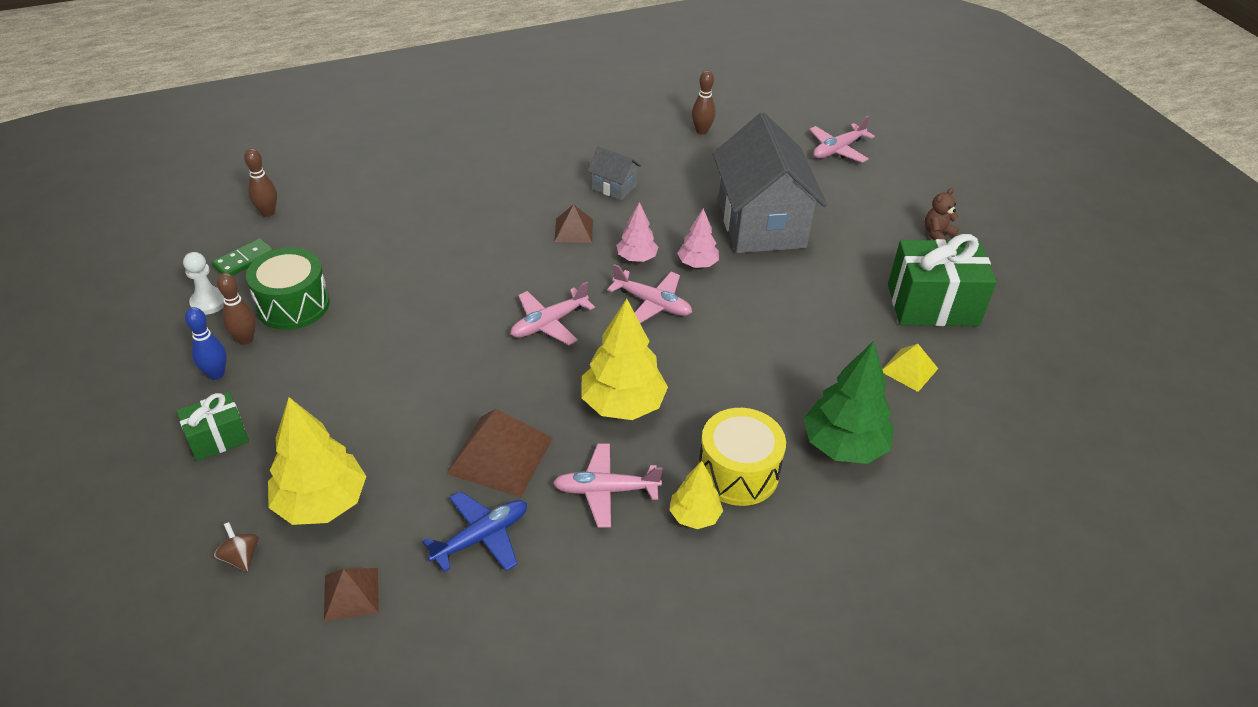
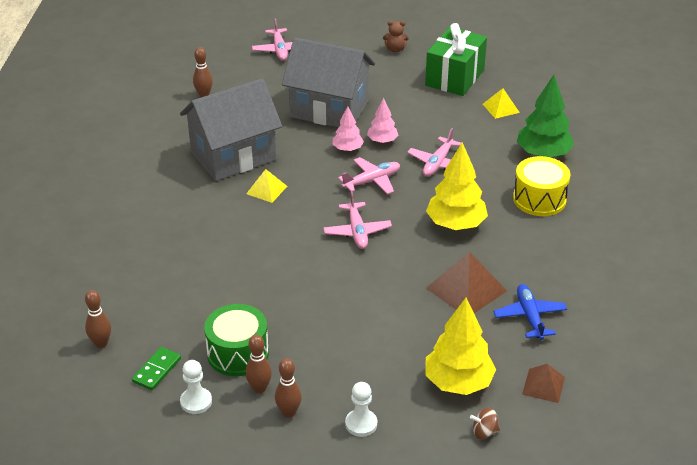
camera: 60 degrees left, 5 degrees down
green gift [177,392,249,461] -> white pawn [345,382,377,437]
blue bowling pin [185,307,227,380] -> brown bowling pin [275,358,302,418]
green domino [212,238,273,276] -> green domino turned 45 degrees clockwise [132,347,181,391]
pink plane [553,444,663,527] -> pink plane moved to [407,128,461,176]
brown pyramid [554,204,593,243] -> yellow pyramid [246,169,287,203]
grey house [588,147,641,200] -> grey house [180,78,282,181], size x2.33
pink tree [617,202,658,262] -> pink tree moved to [367,98,398,143]
yellow tree [669,461,723,529] -> none
brown teddy bear [924,188,959,240] -> brown teddy bear turned 75 degrees counterclockwise [383,21,409,53]

